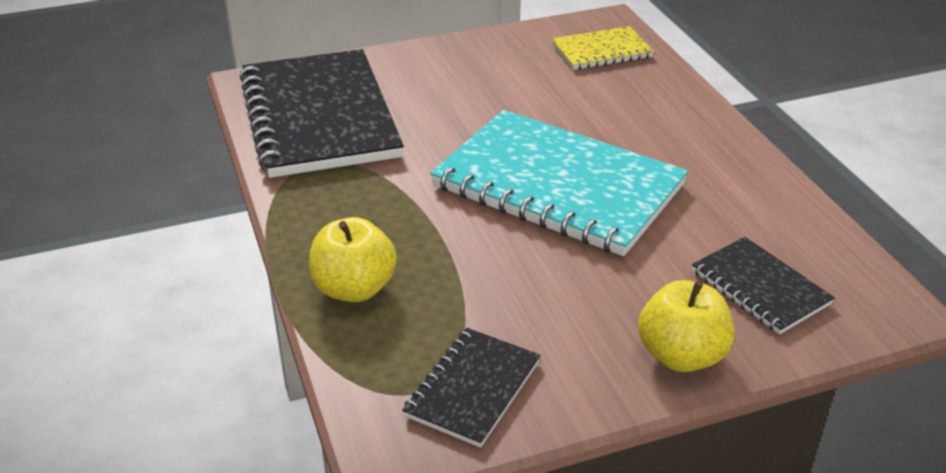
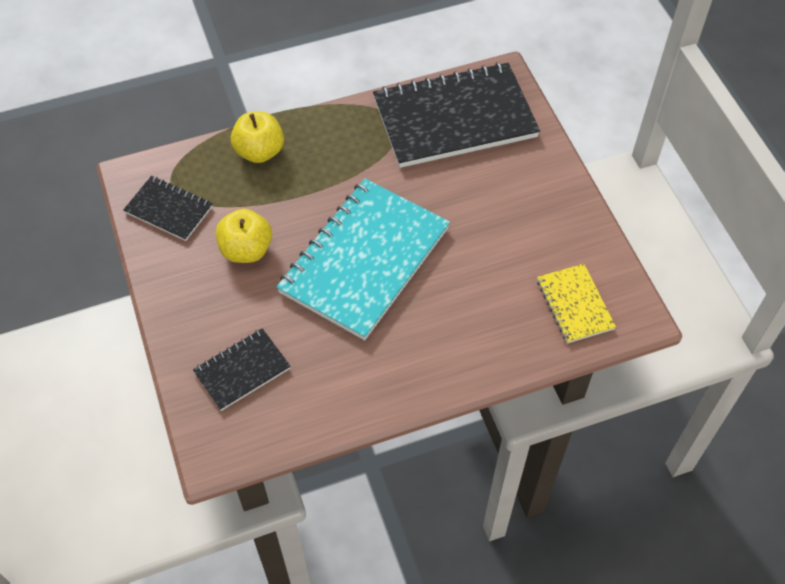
camera: 90 degrees right, 20 degrees up
yellow apple [638,280,734,372] -> yellow apple moved to [216,209,272,263]

